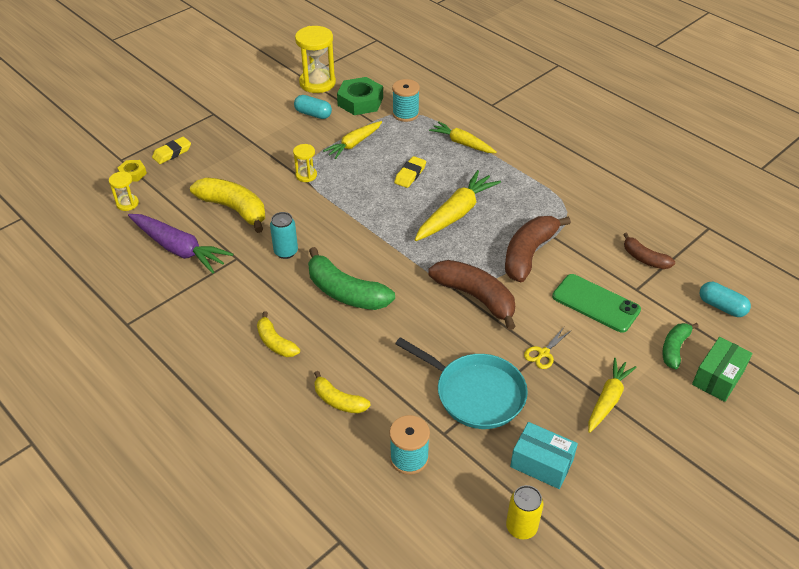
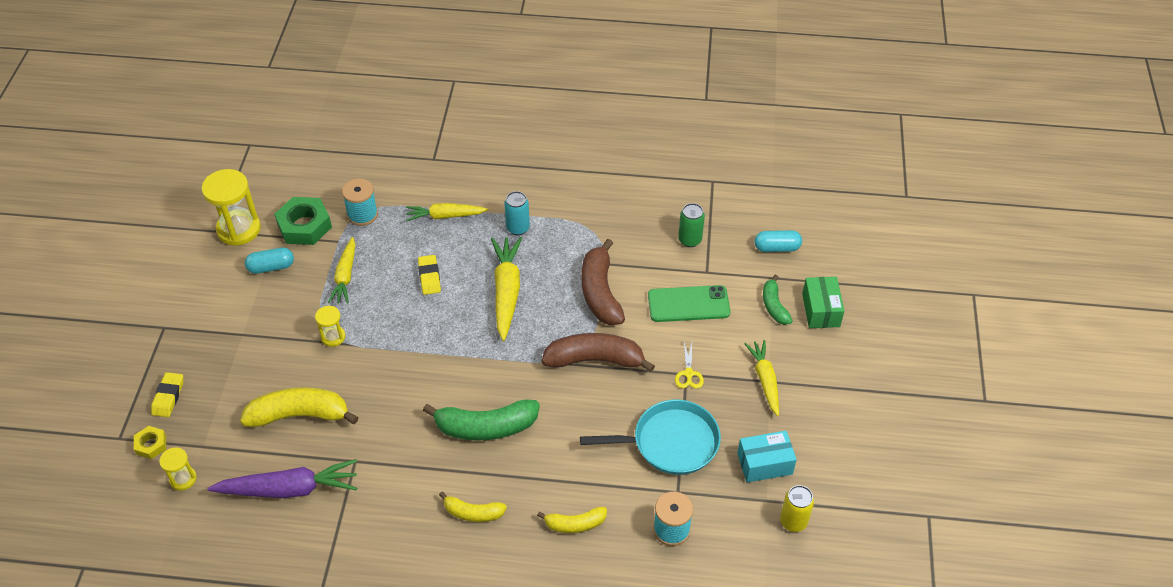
camera: 40 degrees left, 5 degrees up
turquoise can [270,212,298,259] -> turquoise can moved to [504,191,530,235]
brown banana [623,233,675,269] -> green can [678,203,705,247]

